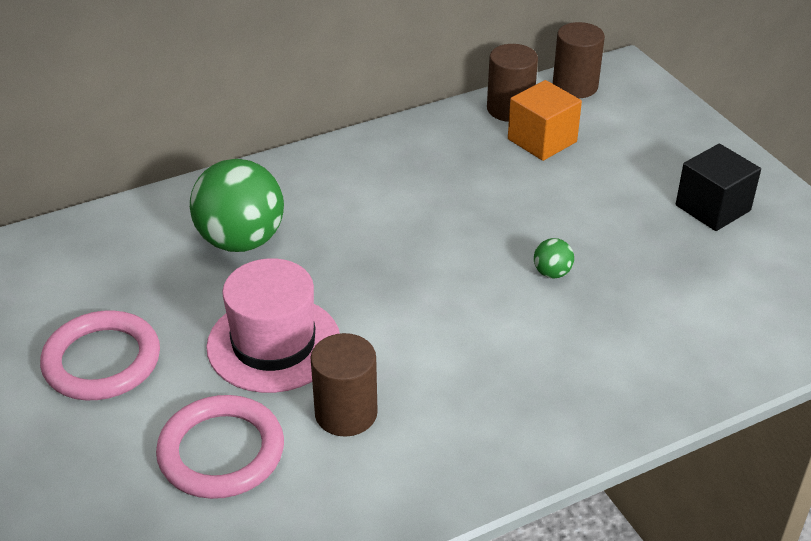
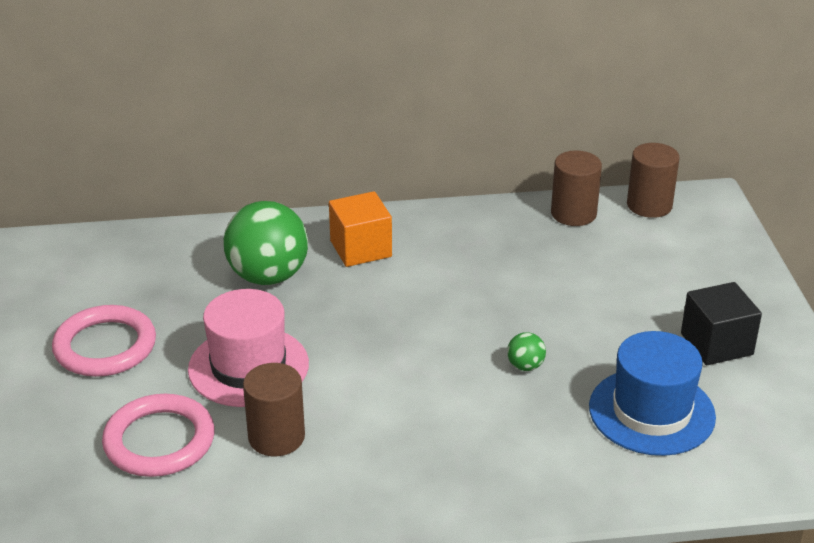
camera: 20 degrees right, 5 degrees down
orange cube [508,80,582,161] -> orange cube moved to [329,191,392,267]
none -> blue hat [589,331,716,456]

